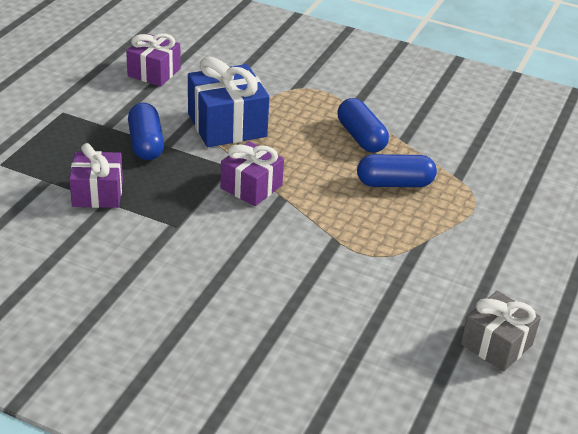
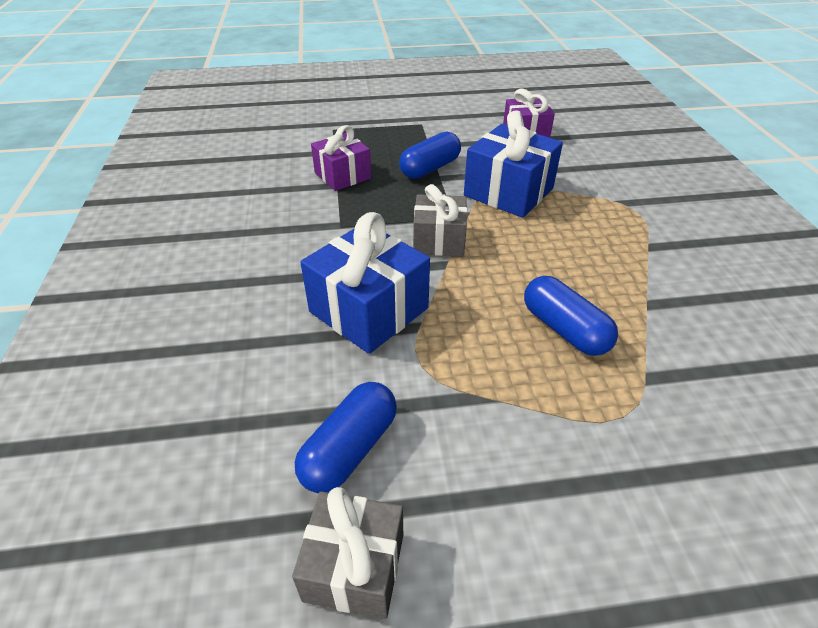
camera: 60 degrees right, 5 degrees up
purple gift [220,141,284,206] -> grey gift [413,184,467,256]
blue capsule [338,98,389,153] -> blue capsule moved to [295,382,397,493]
none -> blue gift [300,212,430,354]

